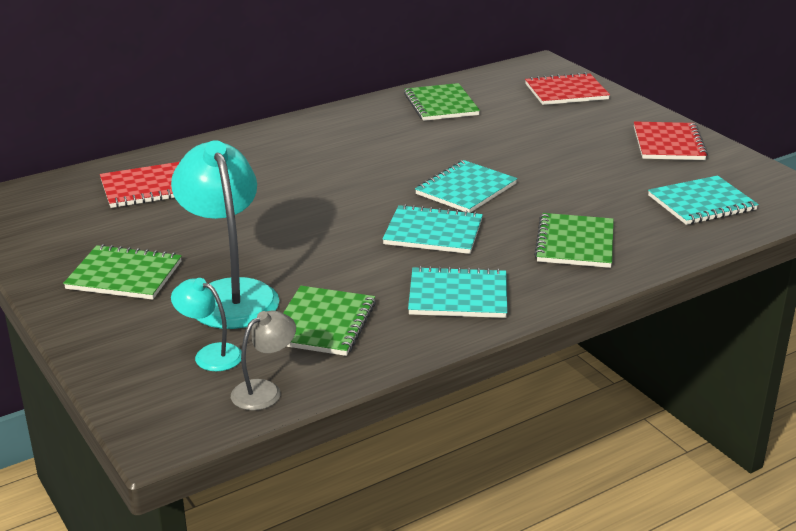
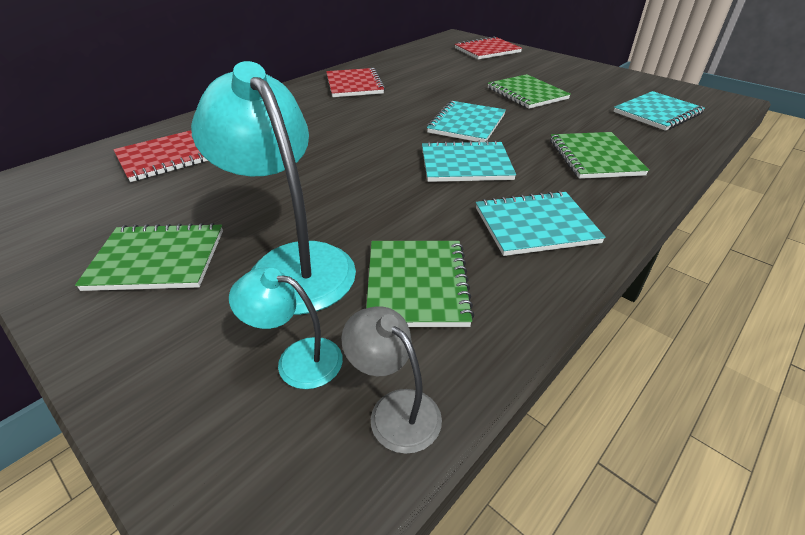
camera: 15 degrees left, 10 degrees up
grey lamp [231,310,296,411] -> grey lamp turned 75 degrees counterclockwise [341,306,442,454]
green notebook [404,83,480,121] -> green notebook moved to [488,74,571,109]
red notebook [634,121,708,160] -> red notebook moved to [326,68,385,97]

